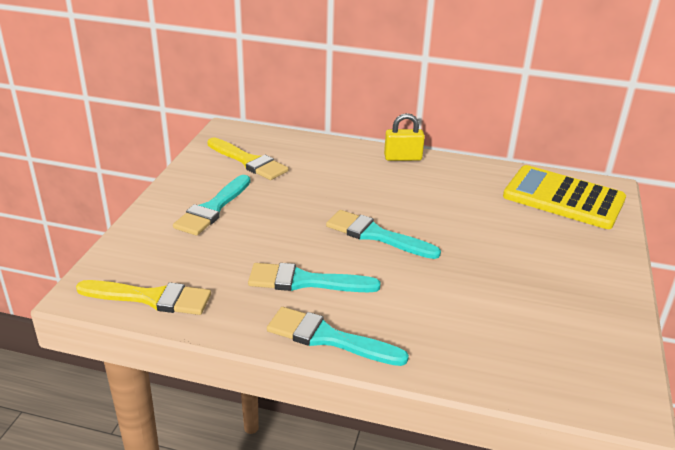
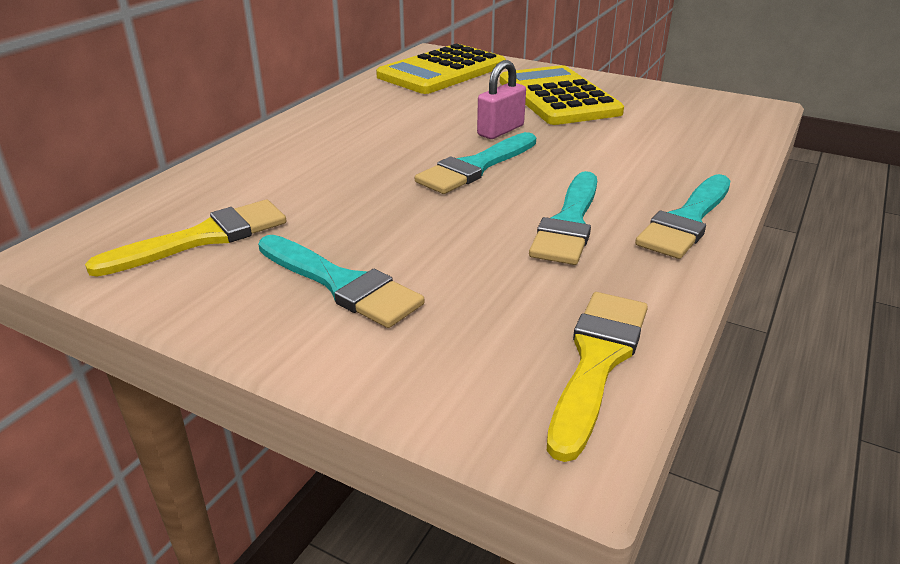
camera: 75 degrees left, 0 degrees up
yellow padlock [384,113,425,161] -> none
none -> pink padlock [477,60,526,139]
none -> yellow calculator [500,65,624,125]

